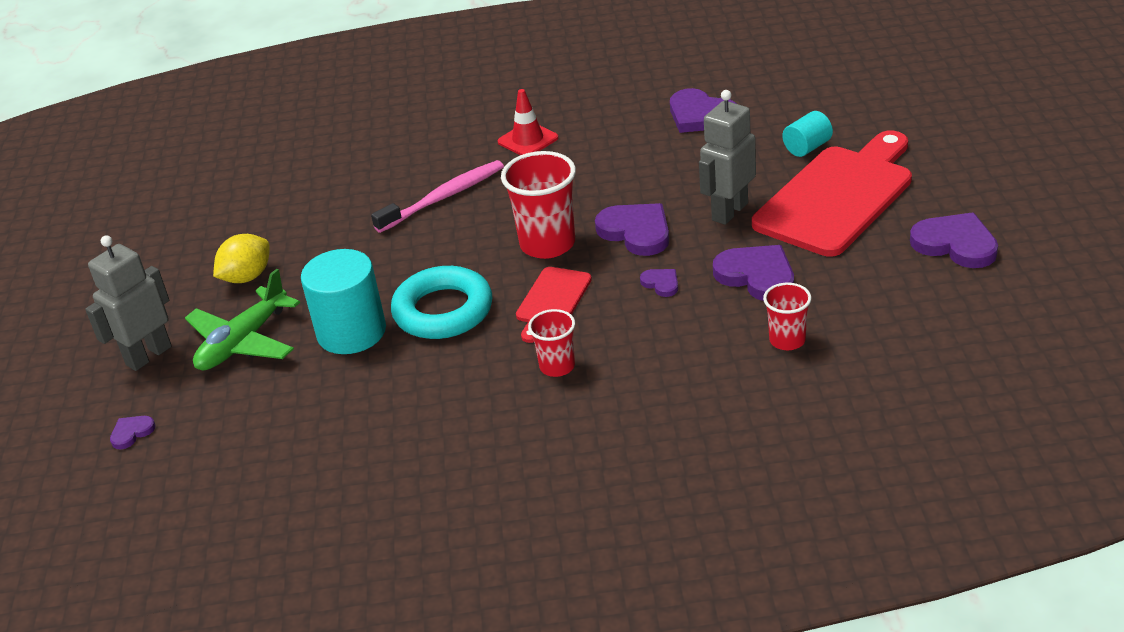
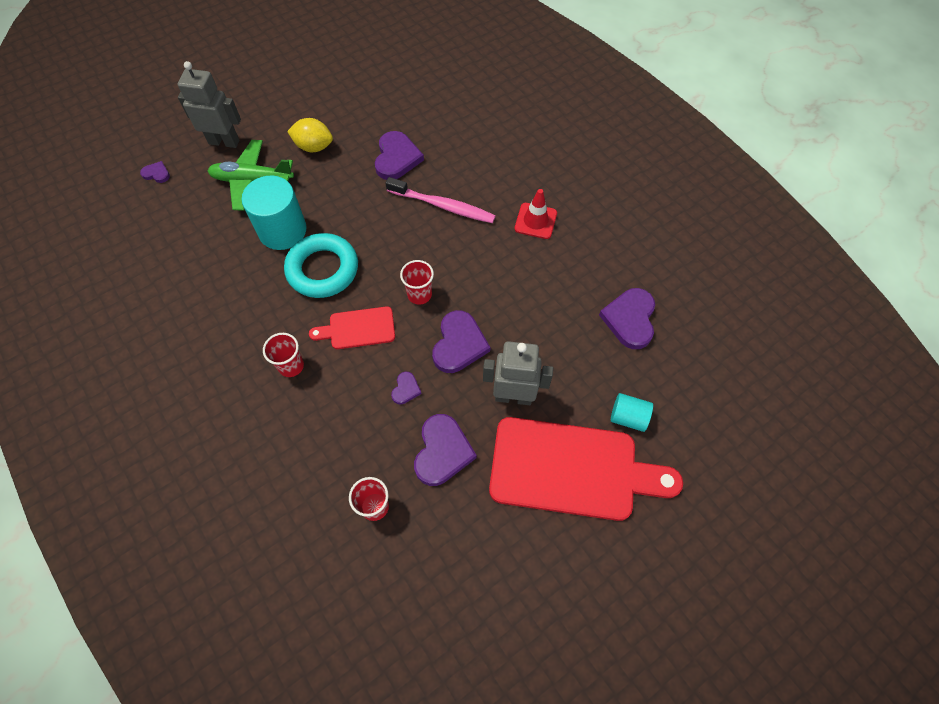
camera: 55 degrees right, 25 degrees up
red cup [501,151,576,259] -> red cup [400,260,434,305], size x0.57
purple heart [910,212,998,268] -> purple heart moved to [375,131,424,180]

